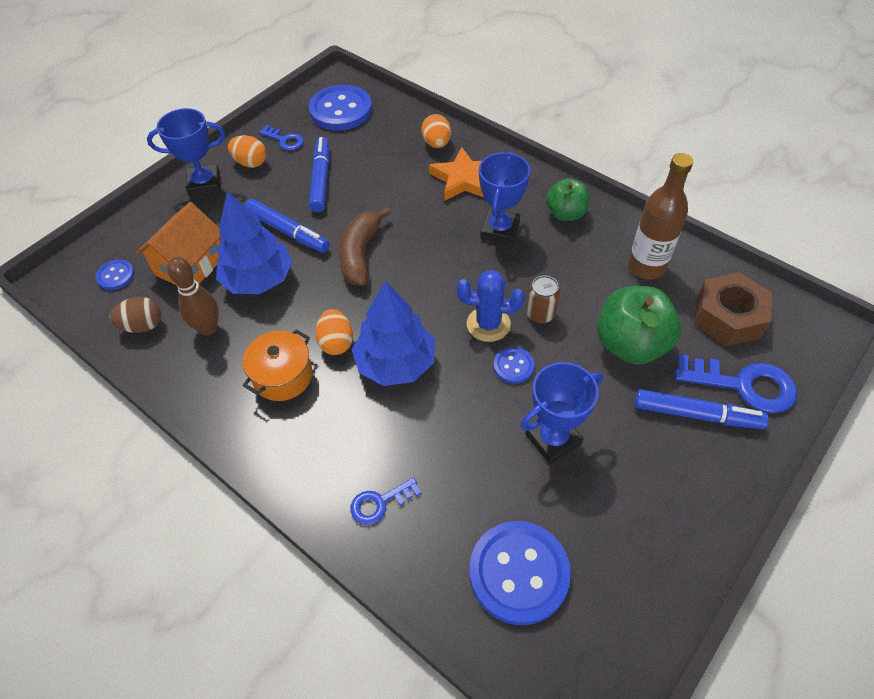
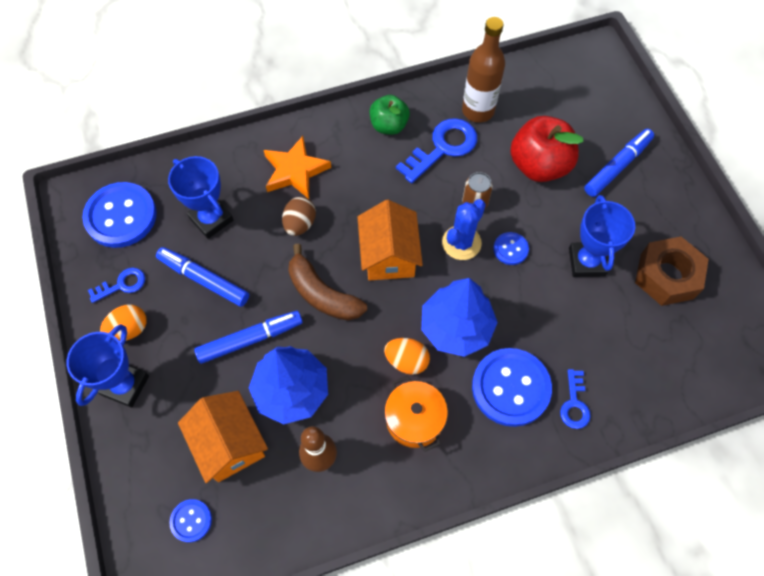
camera: 60 degrees left, 10 degrees up
brown egg [110,297,161,333] -> brown egg moved to [282,197,316,236]
orange egg [421,114,451,148] -> none
blue button [469,521,571,625] -> blue button moved to [472,348,552,427]
blue trophy [479,152,530,245] -> blue trophy moved to [168,156,233,239]
green apple [597,286,682,365] -> red apple [510,116,584,182]
blue key [675,354,797,413] -> blue key moved to [396,118,477,183]
brown nut [694,272,772,346] -> brown nut moved to [635,236,709,306]
none -> orange house [357,200,423,281]

